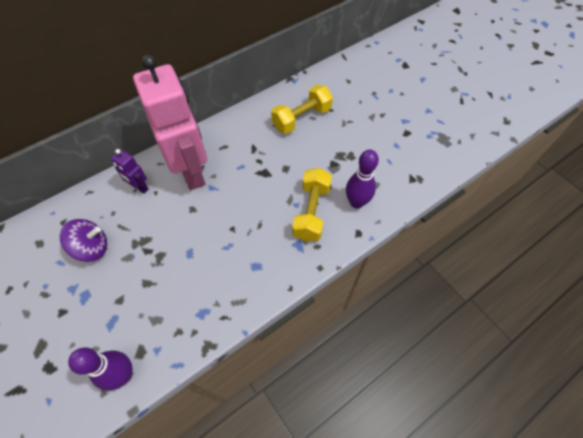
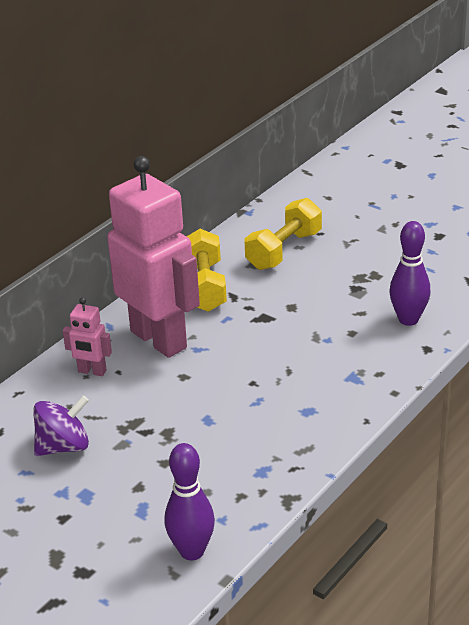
camera: 15 degrees left, 25 degrees down
purple robot [111,149,149,194] -> pink robot [63,297,112,376]
yellow dumbbell [292,168,332,241] -> yellow dumbbell moved to [186,229,227,312]

